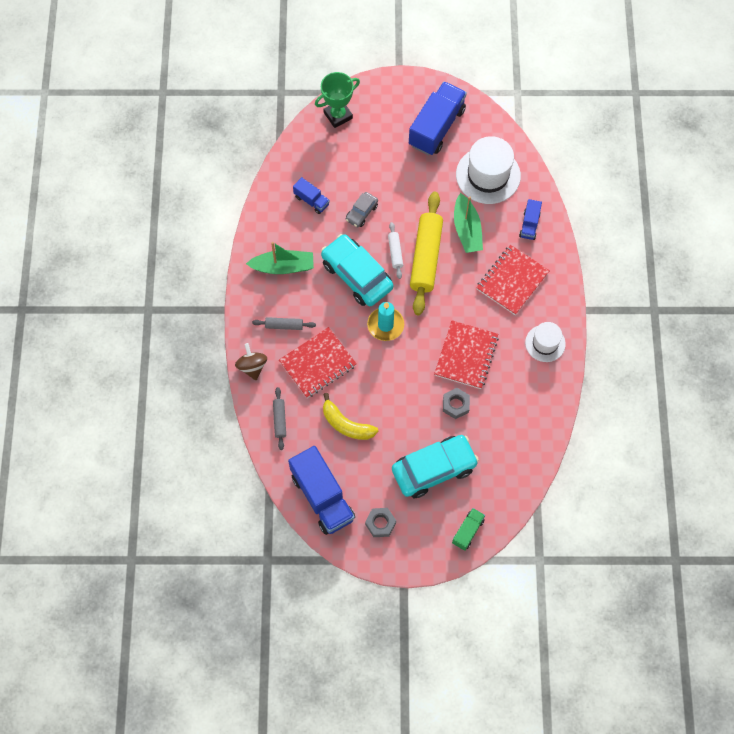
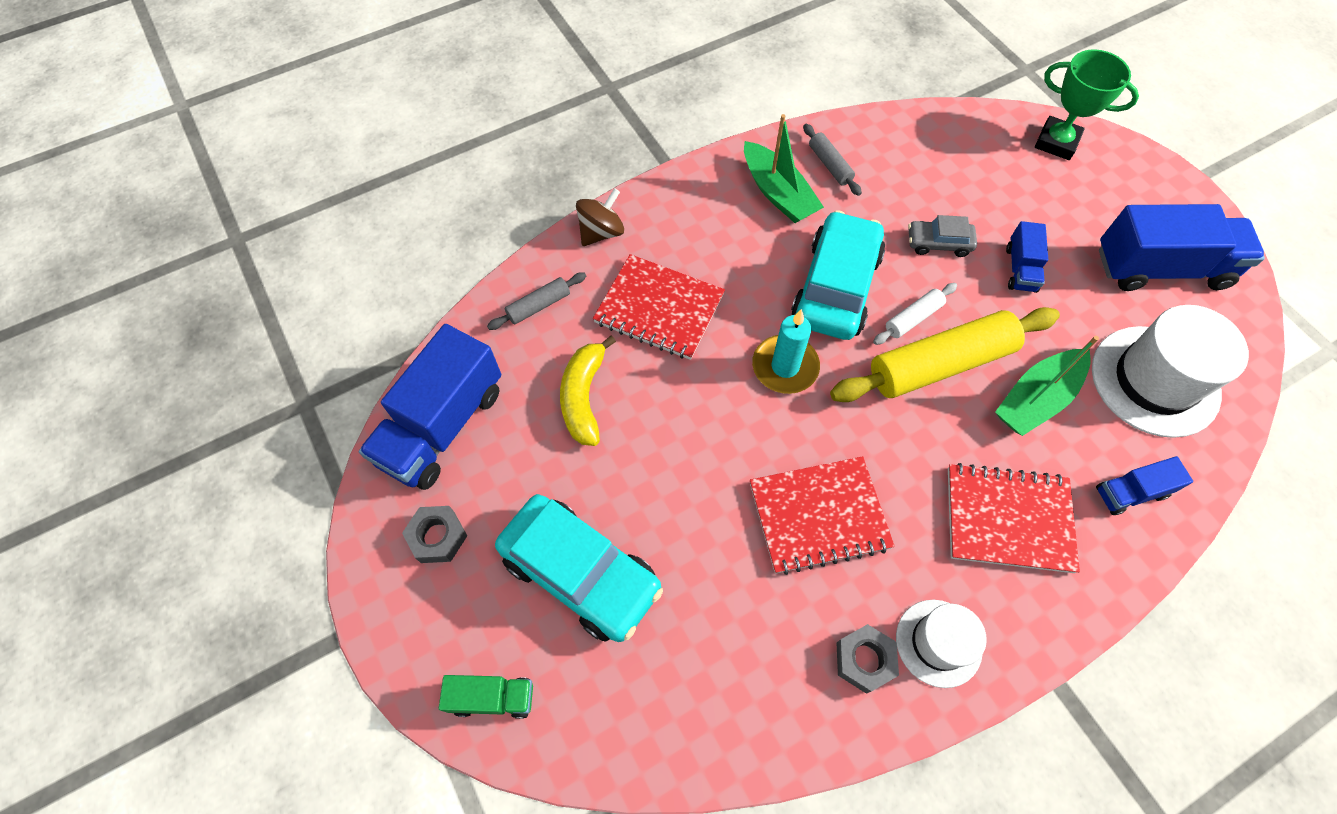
camera: 60 degrees right, 5 degrees down
grey rolling pin [252,317,316,330] -> grey rolling pin moved to [803,124,862,196]
blue truck [293,177,330,214] -> blue truck moved to [1006,221,1048,293]
grey nut [443,388,470,419] -> grey nut moved to [836,624,899,694]

